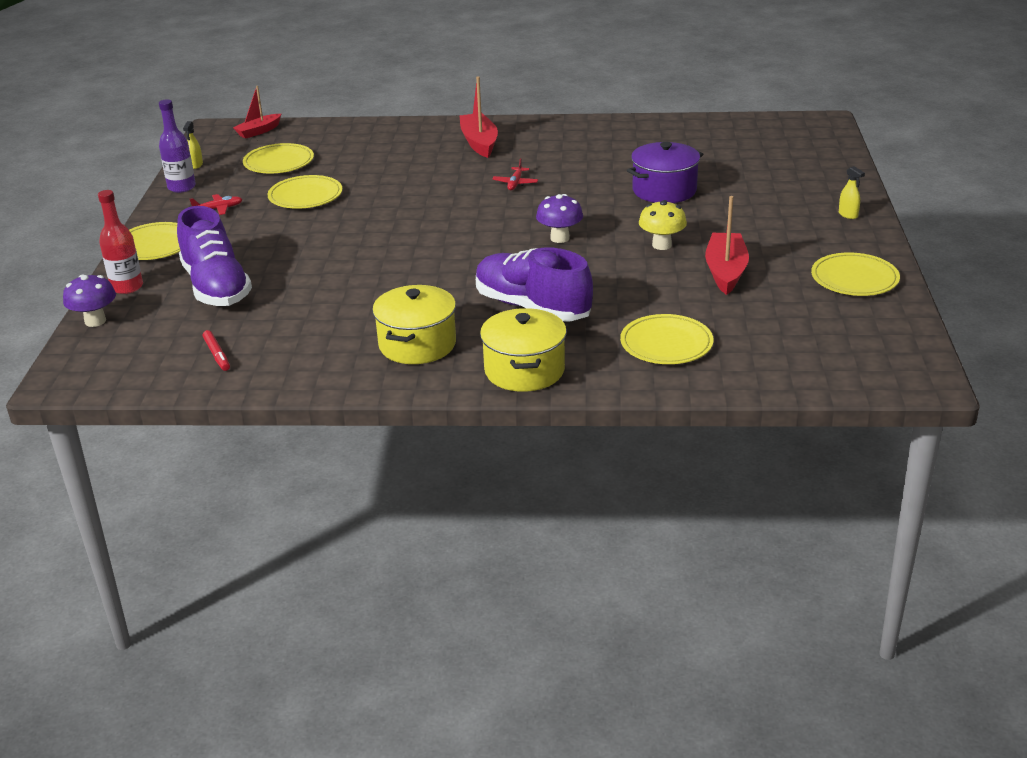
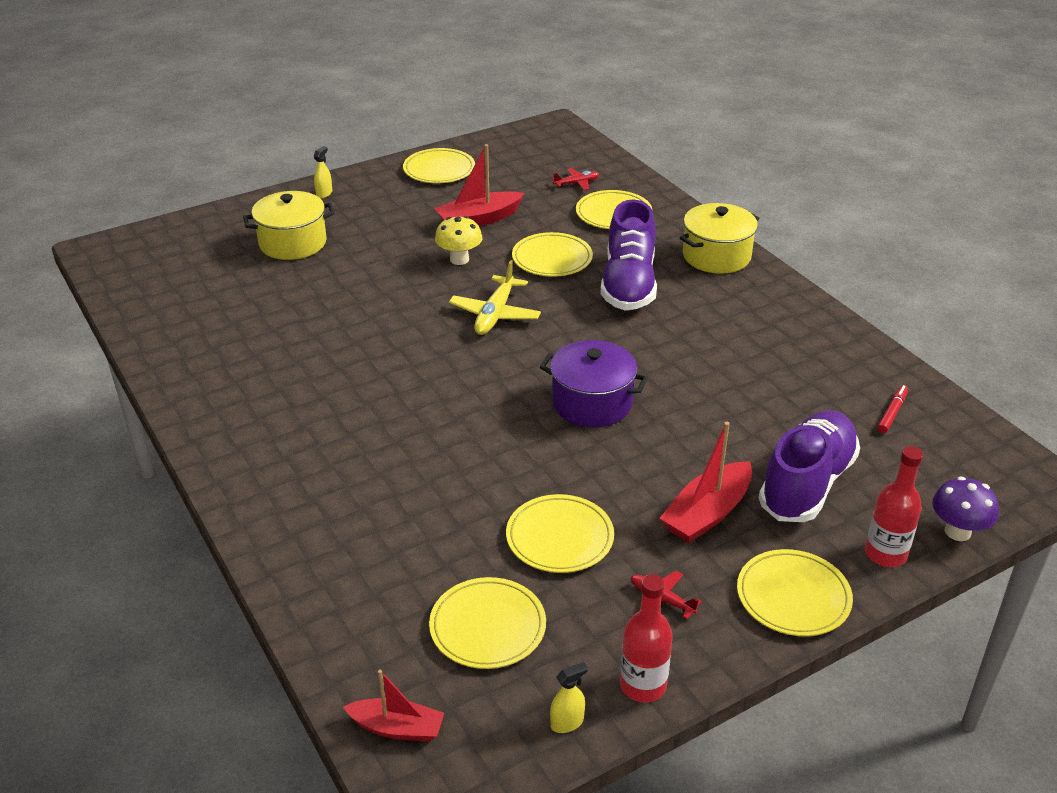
camera: 125 degrees left, 5 degrees up
purple bottle [159,99,196,193] -> red bottle [620,574,673,703]
yellow pot [372,285,456,364] -> yellow pot moved to [243,191,335,260]
red boat [459,76,498,158] -> red boat moved to [659,422,752,543]
red plane [492,158,538,190] -> red plane moved to [552,168,600,190]
purple mushroom [536,194,583,243] -> yellow plane [449,260,541,335]
purple pot [627,142,703,203] -> purple pot moved to [540,340,648,427]
none -> yellow plate [512,232,593,277]

